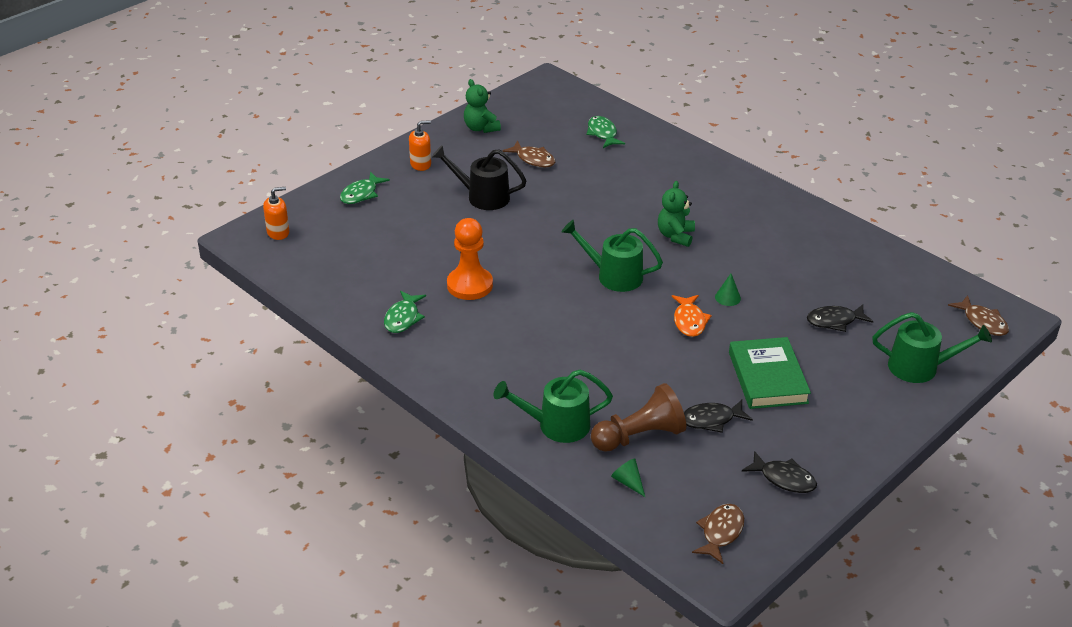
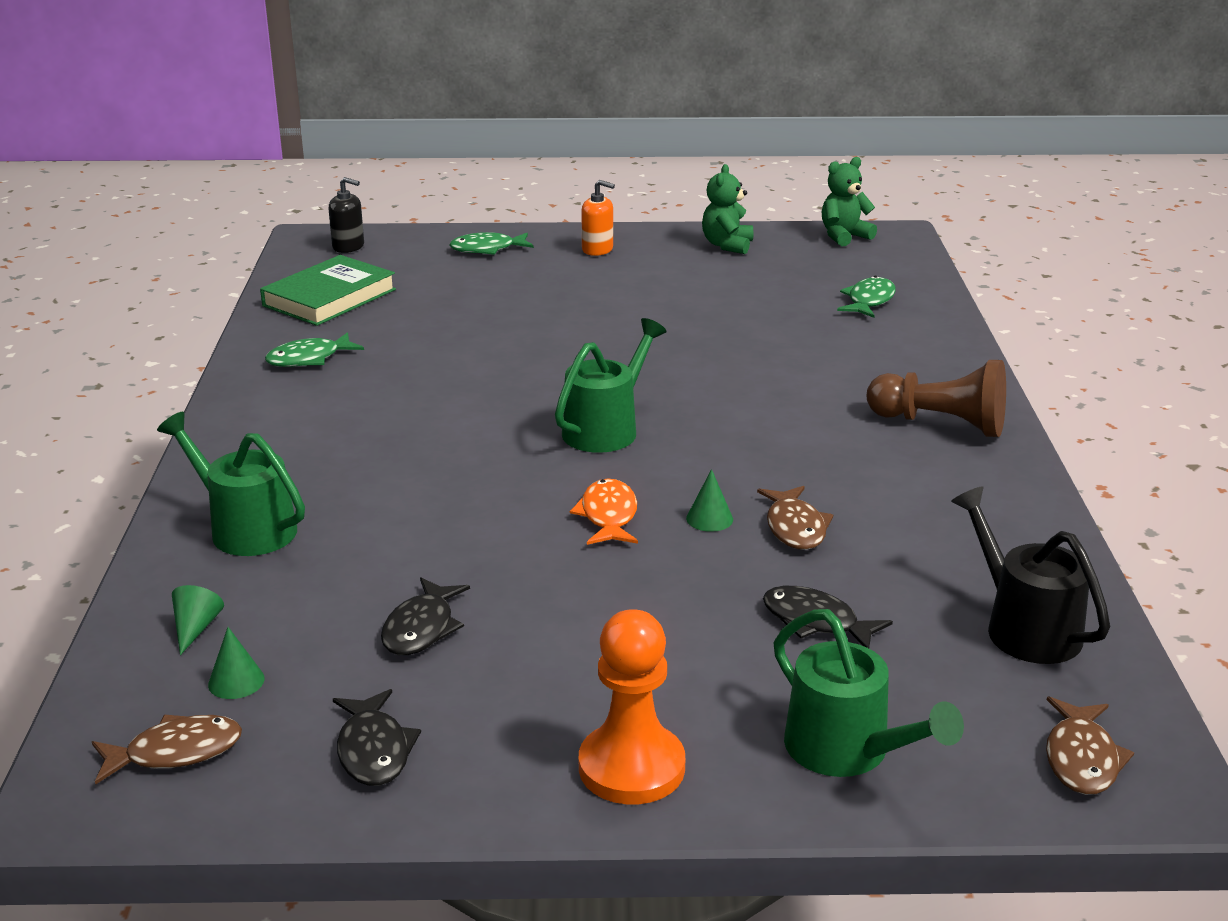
camera: 45 degrees right, 10 degrees down
orange soap dispenser [263,187,289,240] -> black soap dispenser [329,177,364,253]
black watering can [432,145,526,210] -> black watering can moved to [951,486,1110,664]
orange pawn [447,218,493,300] -> orange pawn moved to [579,609,685,804]
brown fish [502,140,555,167] -> brown fish moved to [757,486,833,550]
green watering can [562,220,663,292] -> green watering can turned 60 degrees clockwise [555,318,667,453]
brown pawn [591,383,686,452] -> brown pawn moved to [867,360,1006,437]
green teddy bear [658,181,695,247] -> green teddy bear moved to [822,157,877,246]
orange fish [672,295,712,337] -> orange fish turned 135 degrees clockwise [570,479,638,545]
black fish [684,400,753,433] -> black fish turned 105 degrees counterclockwise [381,577,470,655]
green book [729,337,811,409] -> green book moved to [260,255,396,326]
none -> green cone [208,627,264,699]

